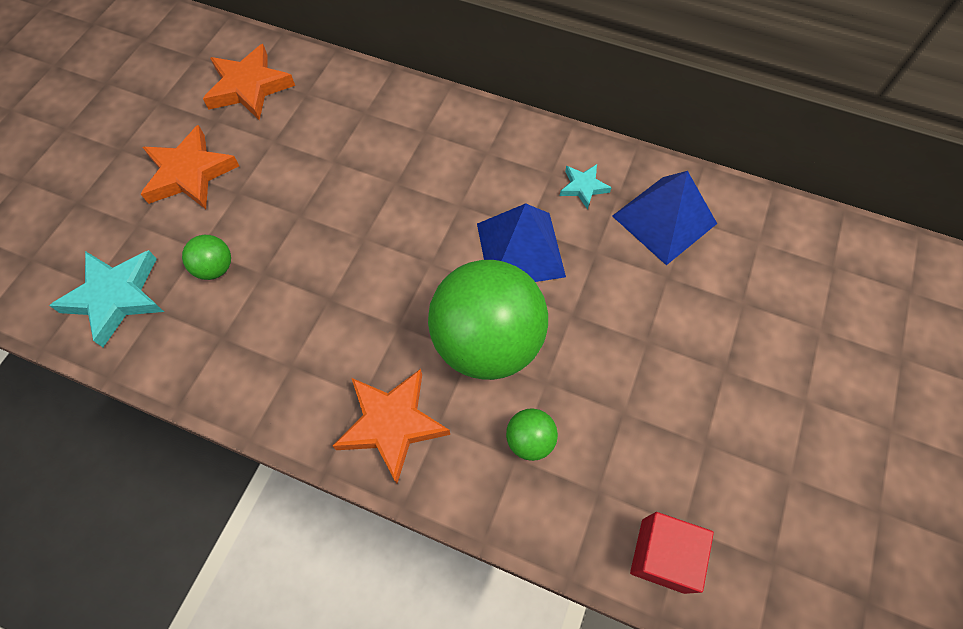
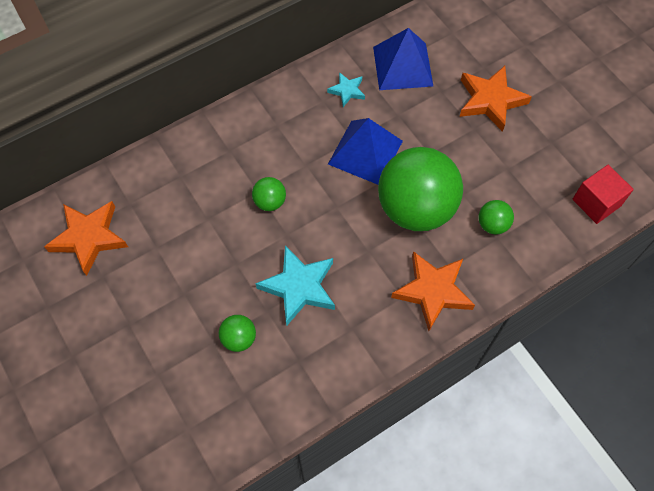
camera: 55 degrees left, 0 degrees up
turquoise star [49,250,164,347] -> turquoise star moved to [256,245,335,326]
orange star [141,125,239,209] -> orange star moved to [460,66,532,132]
none -> green ball [252,177,286,211]

